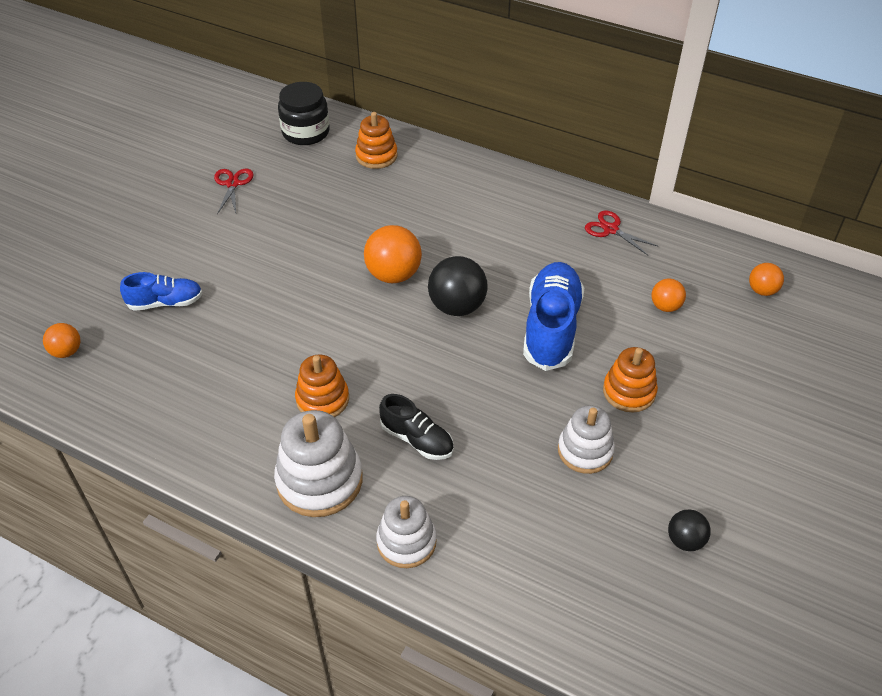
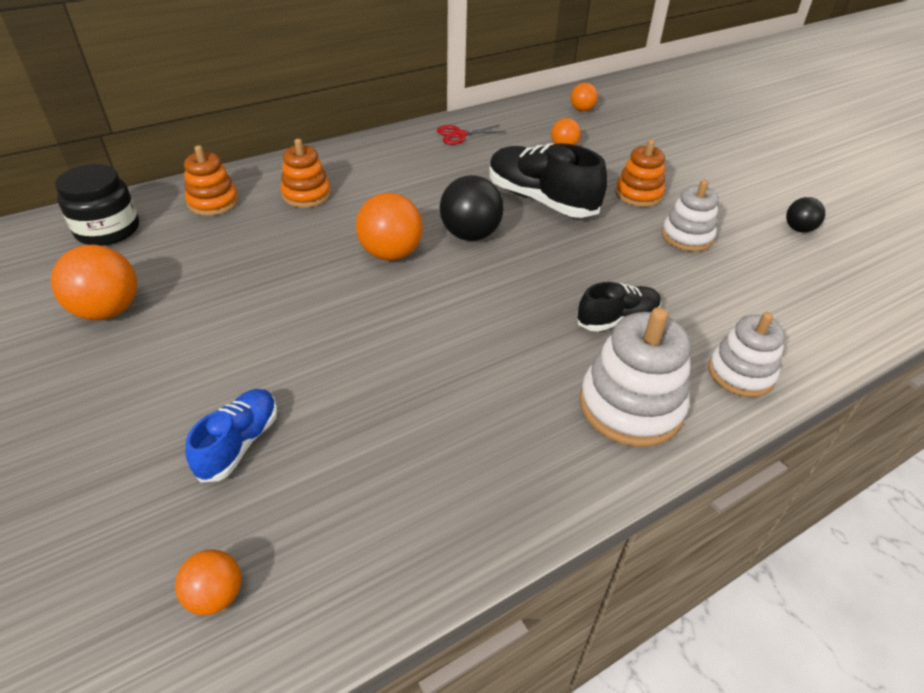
camera: 60 degrees left, 5 degrees down
red scissors [214,169,254,214] -> orange ball [51,245,137,320]
orange stacking toy [295,355,349,417] -> orange stacking toy moved to [280,139,331,208]
blue shoe [523,262,584,371] -> black shoe [489,143,607,218]

